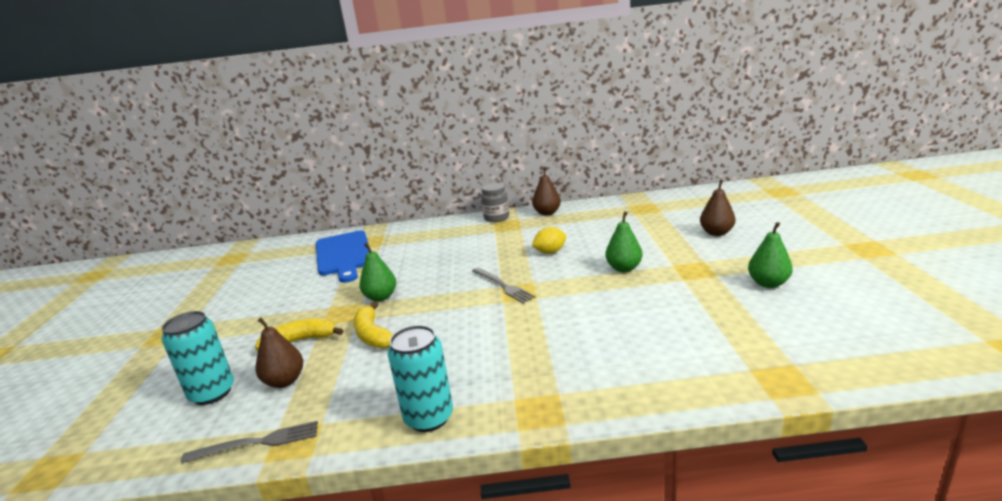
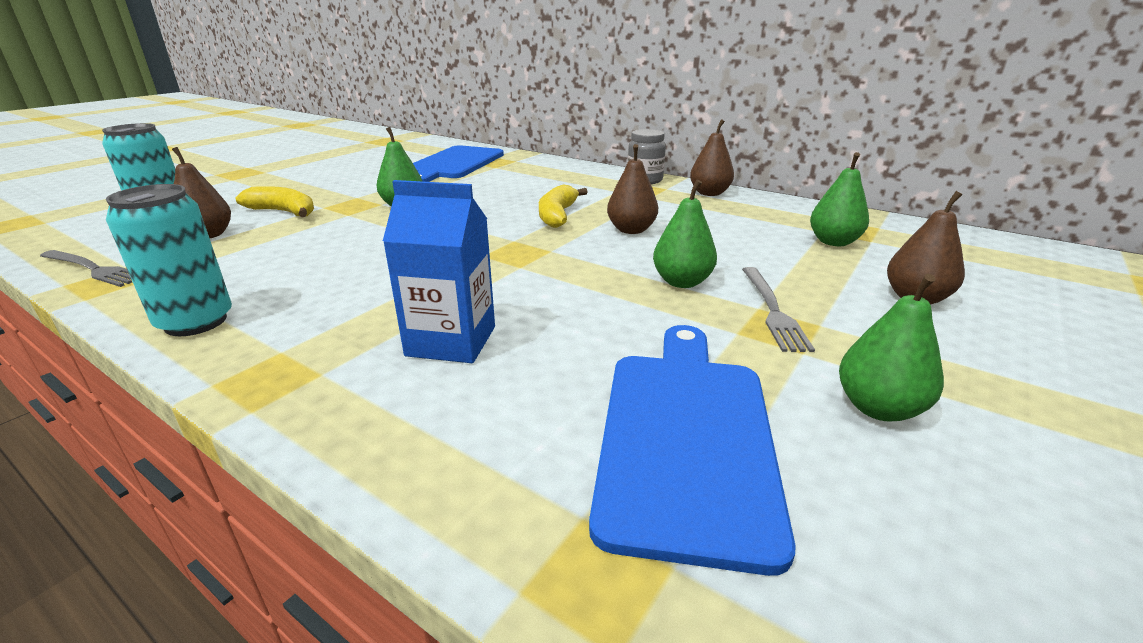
camera: 35 degrees right, 5 degrees up
yellow banana [354,302,393,348] -> yellow banana moved to [539,184,587,228]
grey fork [472,268,536,303] -> grey fork moved to [742,267,815,352]
yellow lemon [532,227,566,254] -> brown pear [607,144,658,234]
none -> blue carton [383,180,495,363]
none -> blue cutting board [589,325,796,576]
none -> green pear [810,152,869,246]

